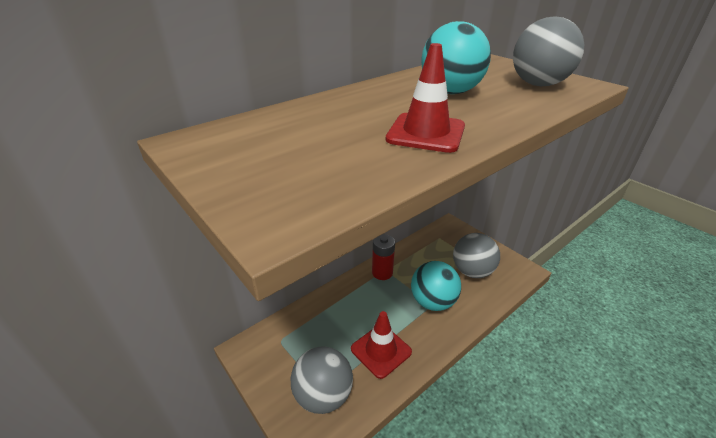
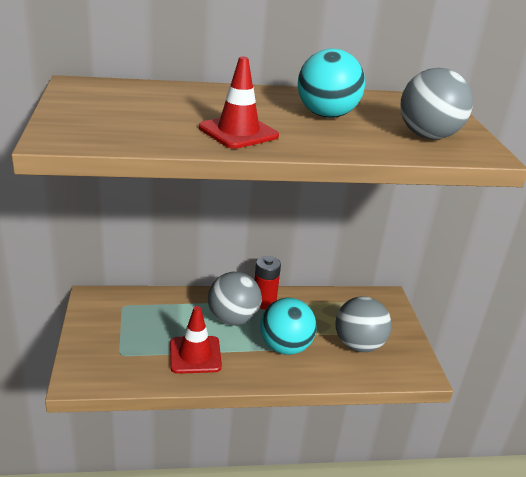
camera: 30 degrees right, 5 degrees down
grey ball [291,346,353,414] -> grey ball moved to [208,272,262,326]

